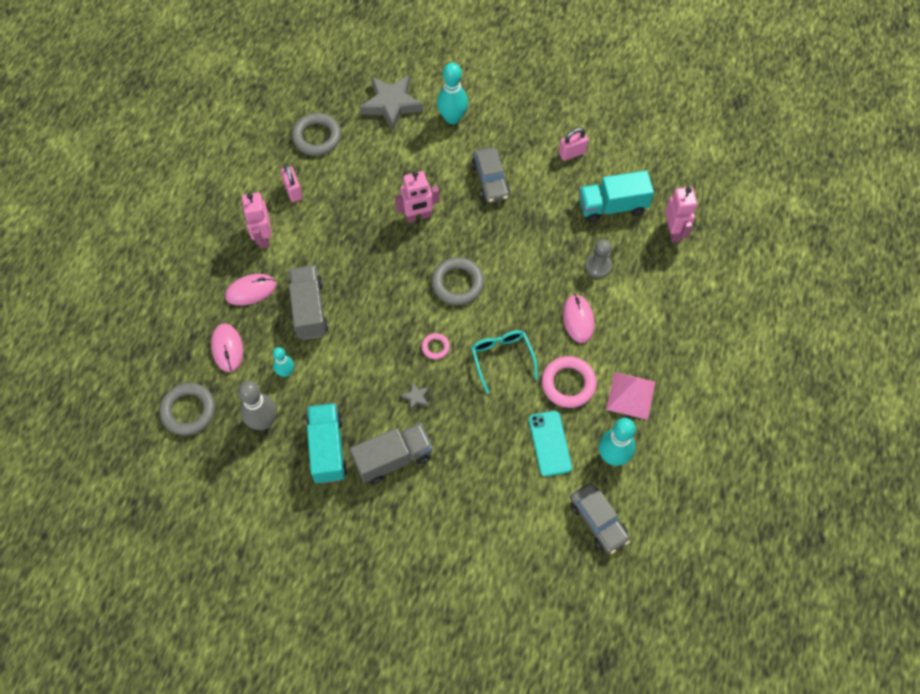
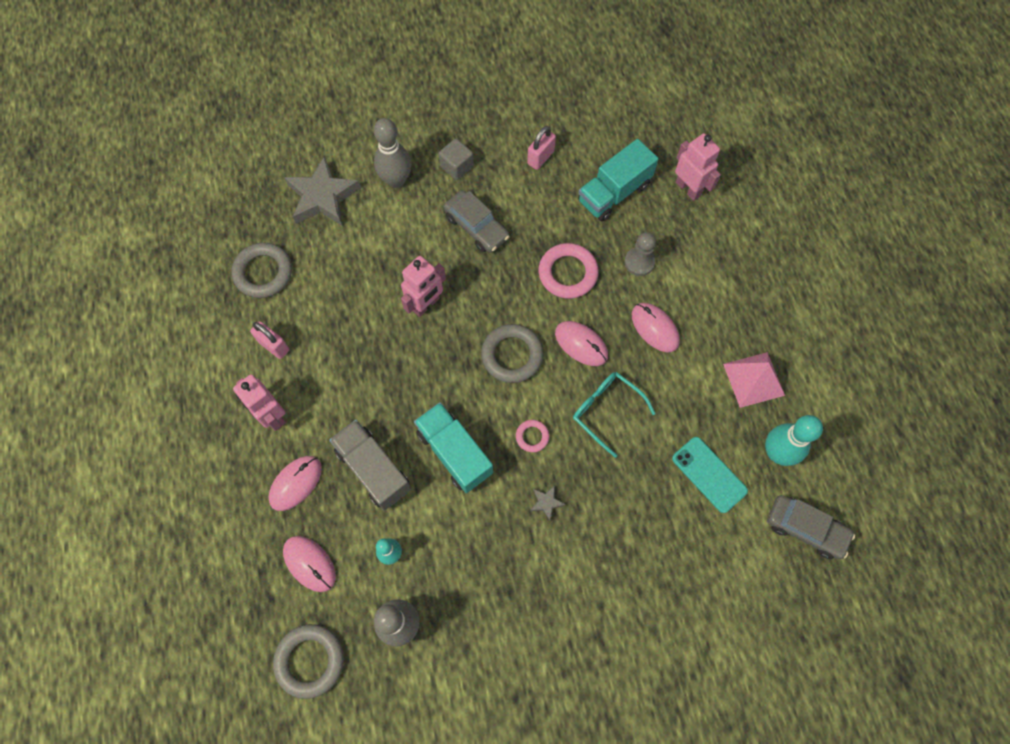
camera: 30 degrees left, 5 degrees up
turquoise truck [307,403,347,483] -> turquoise truck moved to [414,402,493,493]
grey truck [350,423,433,484] -> none
turquoise bowling pin [437,63,468,124] -> grey bowling pin [374,118,411,188]
pink ring [542,356,597,408] -> pink ring moved to [539,243,599,299]
none -> grey cube [438,139,474,180]
none -> pink mouse [555,321,608,366]

